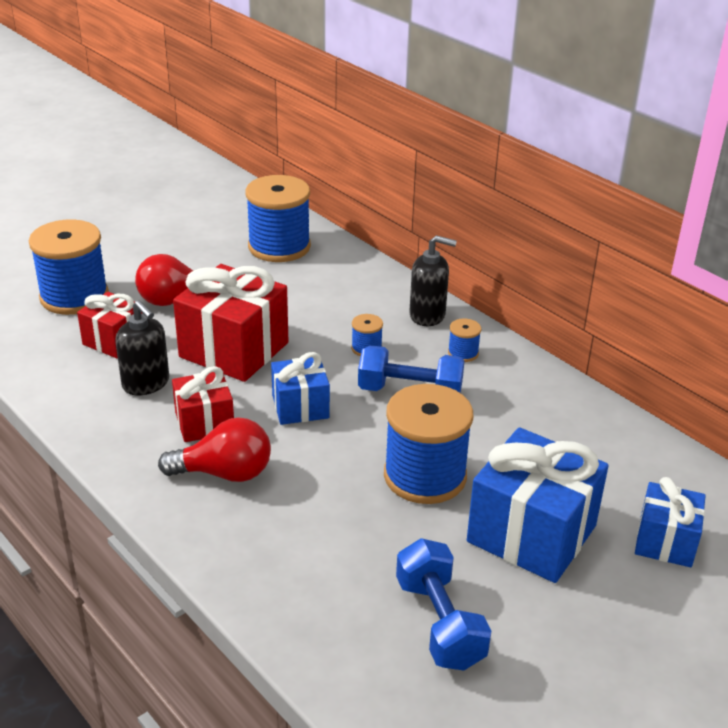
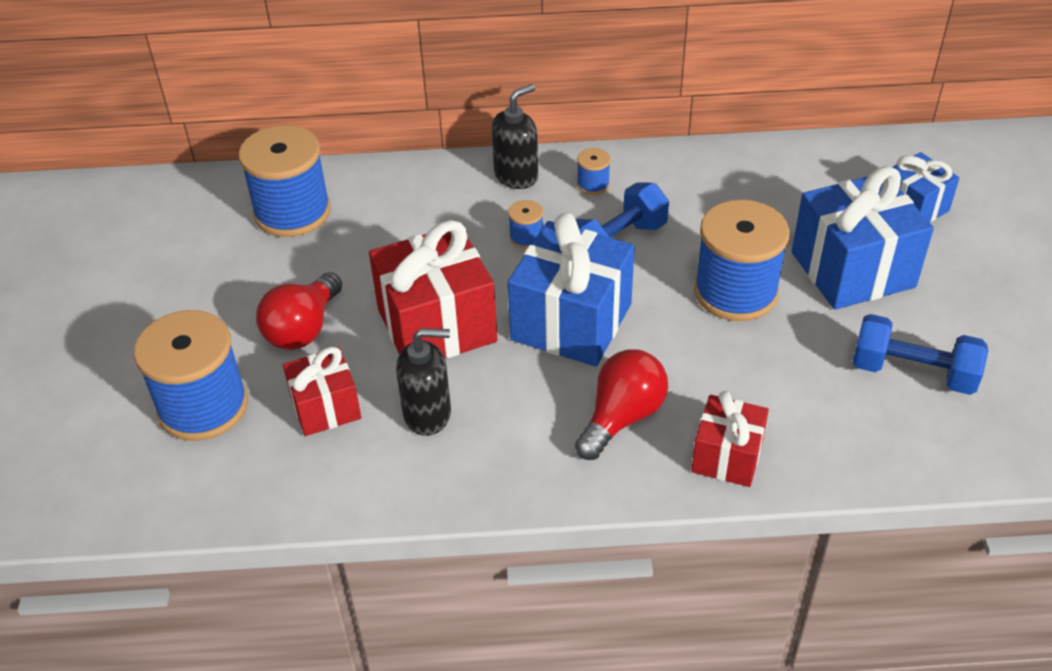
camera: 50 degrees left, 10 degrees up
red gift [172,366,234,442] -> red gift moved to [691,391,769,487]
blue gift [271,352,330,425] -> blue gift [508,212,635,367], size x1.74

